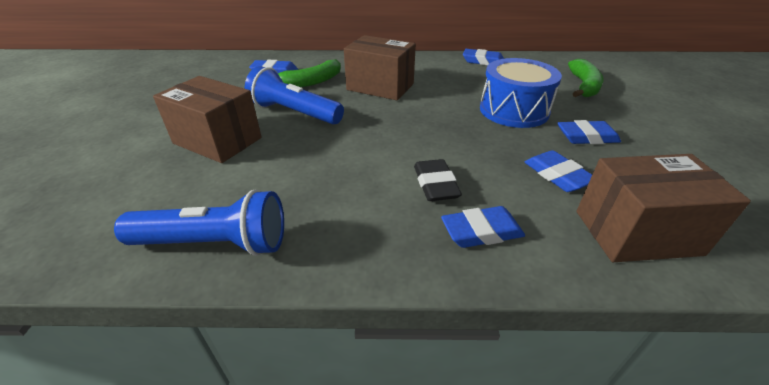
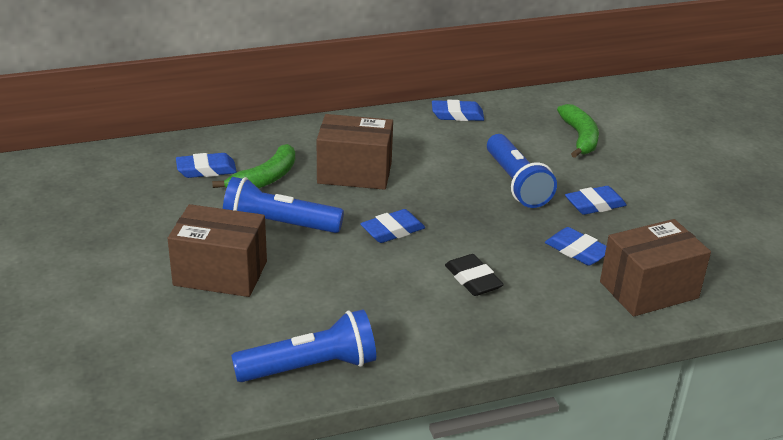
camera: 20 degrees left, 5 degrees down
blue eraser [441,206,525,248] -> blue eraser moved to [360,209,425,243]
blue drum [480,58,562,128] -> blue flashlight [487,134,557,208]

